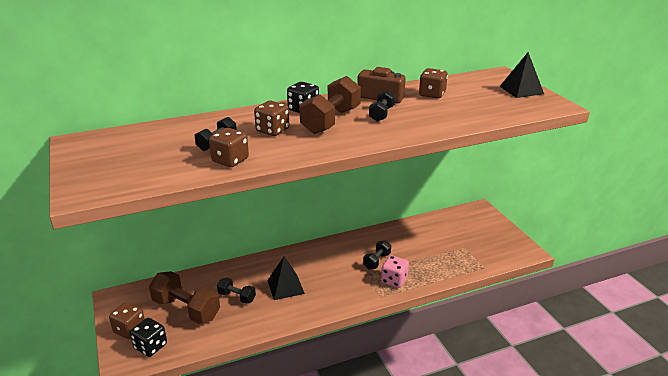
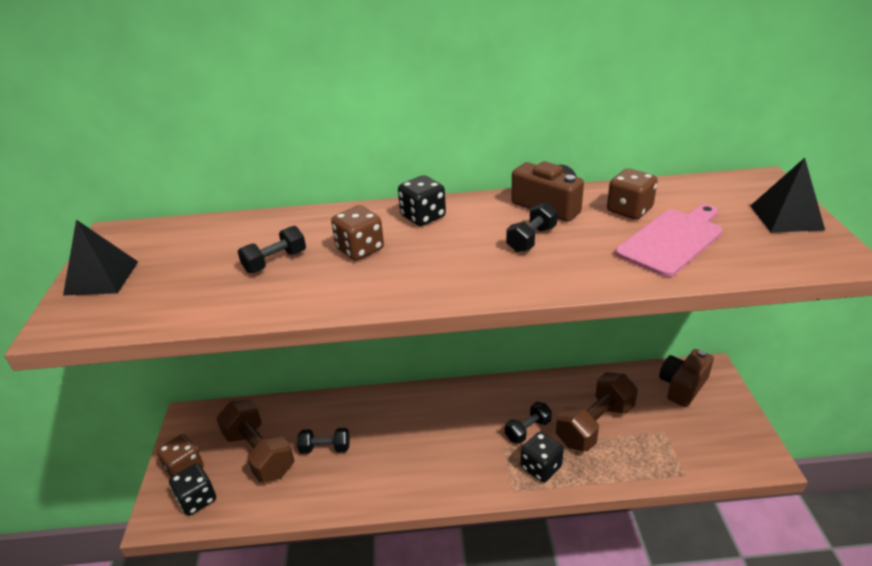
camera: 20 degrees right, 5 degrees up
brown dice [209,128,249,167] -> none
black dumbbell [217,278,256,304] -> black dumbbell turned 45 degrees counterclockwise [297,428,350,454]
black pyramid [267,256,305,300] -> black pyramid moved to [63,220,138,296]
brown dumbbell [299,76,361,134] -> brown dumbbell moved to [556,372,638,451]
pink dice [381,255,409,288] -> black dice [521,432,564,482]
none -> pink cutting board [615,204,723,277]
none -> brown camera [659,349,714,407]

